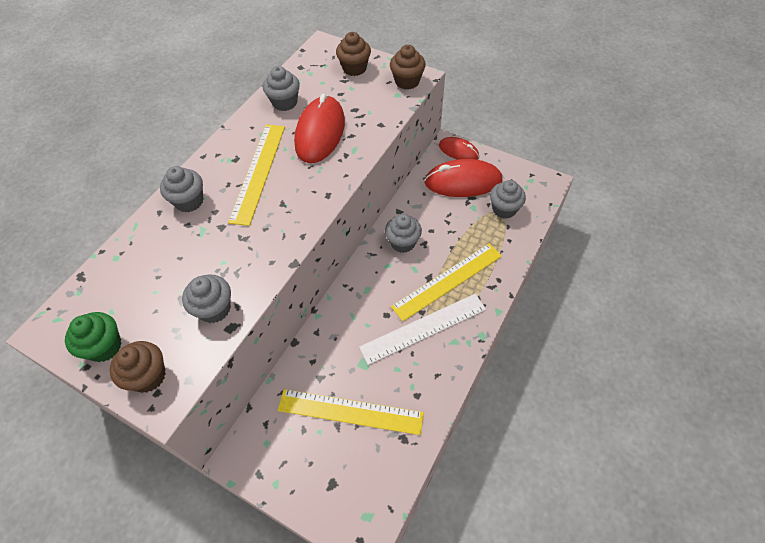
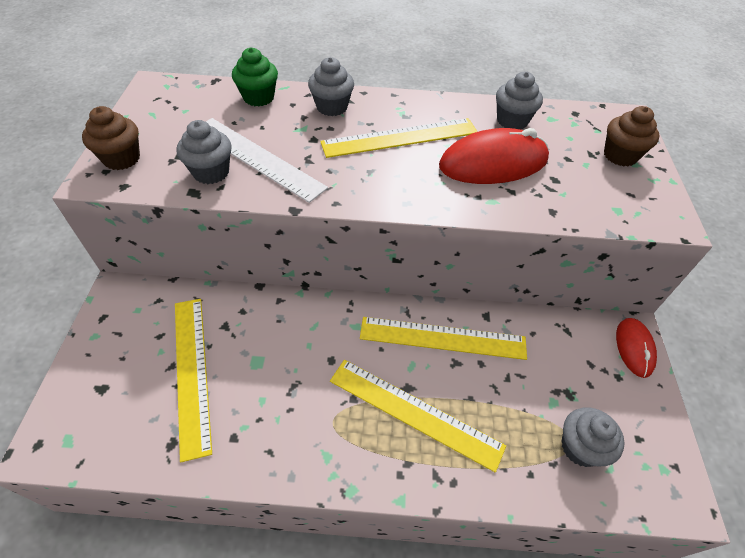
camera: 60 degrees right, 5 degrees down
green cupcake [65,312,122,362] -> green cupcake moved to [232,47,278,106]
white ruler [359,294,486,365] -> white ruler moved to [206,118,328,203]
grey cupcake [385,214,422,253] -> yellow ruler [360,317,527,360]
brown cupcake [390,45,426,90] -> none
red mouse [424,159,503,197] -> none

